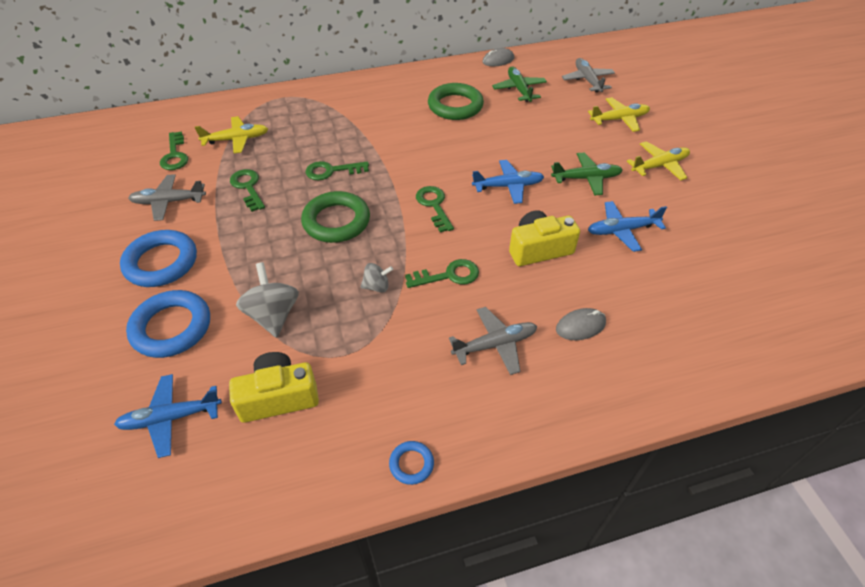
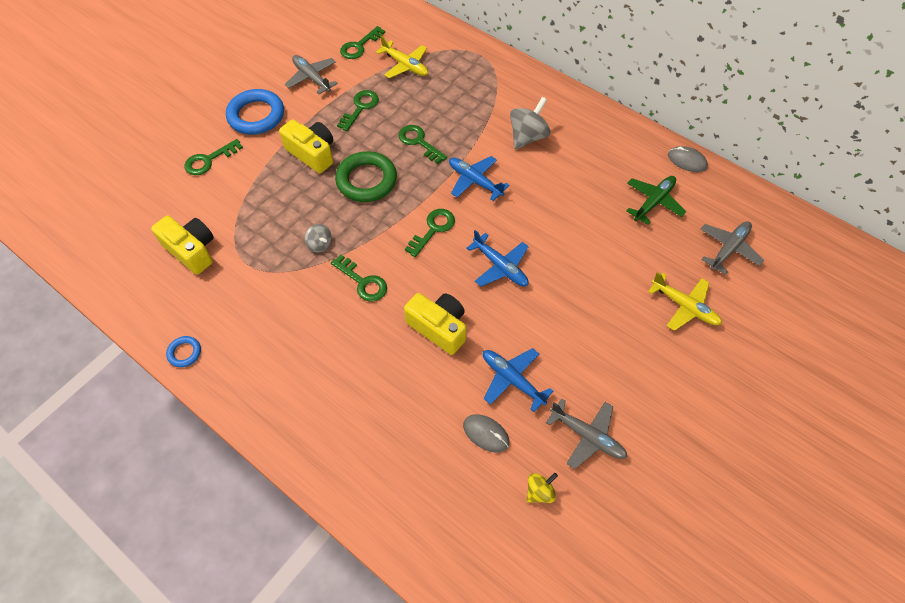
camera: 55 degrees right, 10 degrees up
blue plane [114,374,222,458] -> blue plane moved to [449,156,509,201]
blue ring [126,290,210,358] -> green key [185,139,243,175]
grey spinning top [236,262,299,338] -> grey spinning top moved to [510,97,551,149]
green ring [428,83,484,120] -> none
grey plane [449,307,537,375] -> grey plane moved to [546,398,627,469]
green plane [551,153,623,196] -> none
grey mouse [556,308,606,340] -> grey mouse moved to [463,414,510,453]
yellow plane [627,141,690,180] -> none
none -> yellow camera [279,119,333,173]
none -> yellow spinning top [527,473,558,503]

